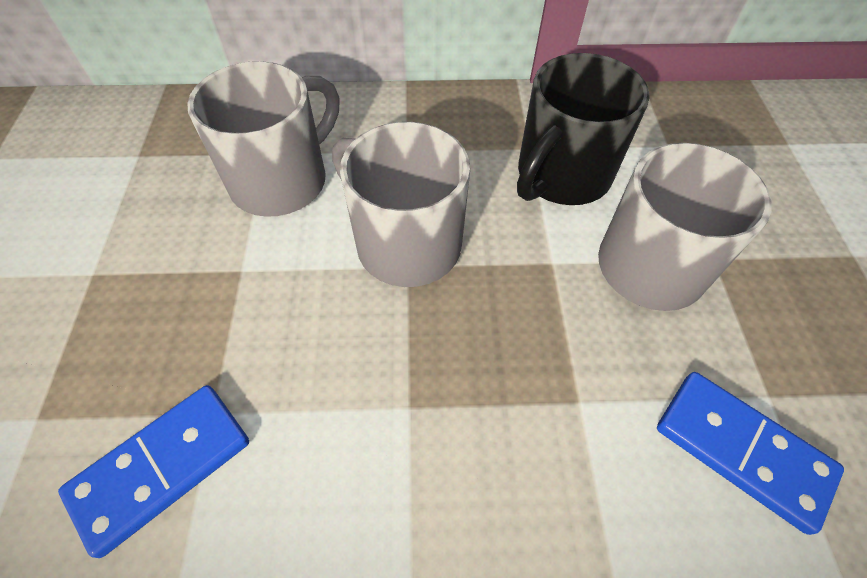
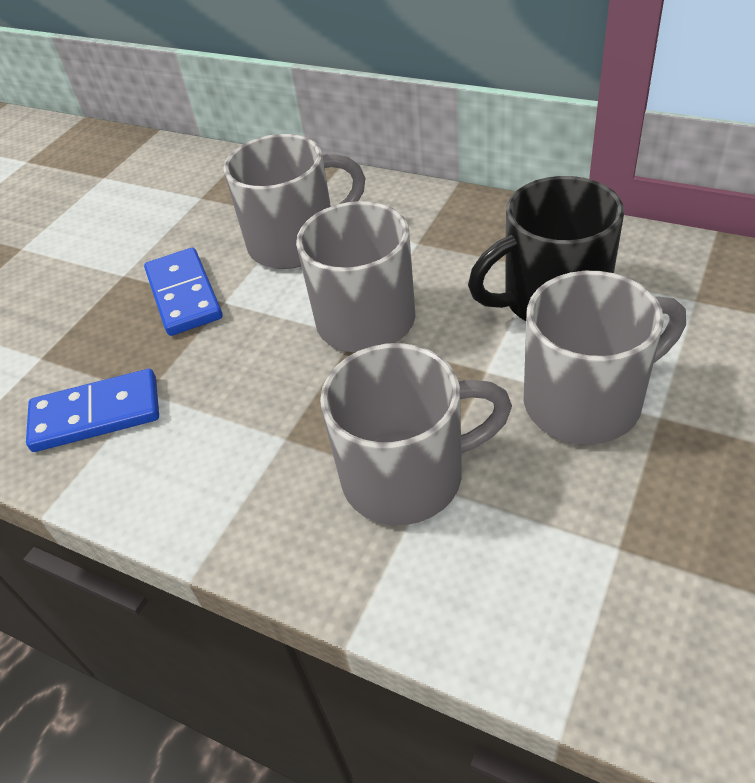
camera: 35 degrees right, 10 degrees down
blue domino [657,372,844,535] -> blue domino moved to [144,248,223,336]
none -> grey mug [320,343,512,525]

